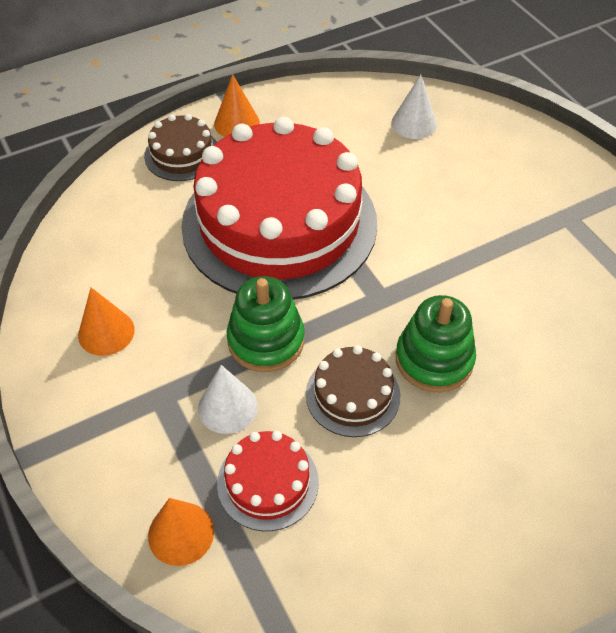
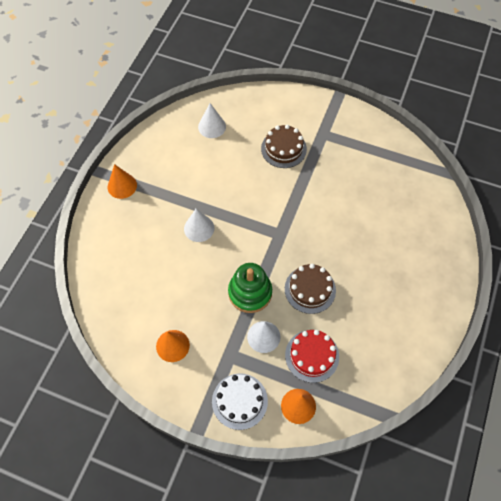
camera: 40 degrees left, 10 degrees up
brown cake [144,114,217,181] -> brown cake moved to [261,125,307,168]
red cake [181,117,377,300] -> white cone [184,209,214,242]
green stacking toy [396,295,476,392] -> none
none -> white cake [212,373,268,430]

